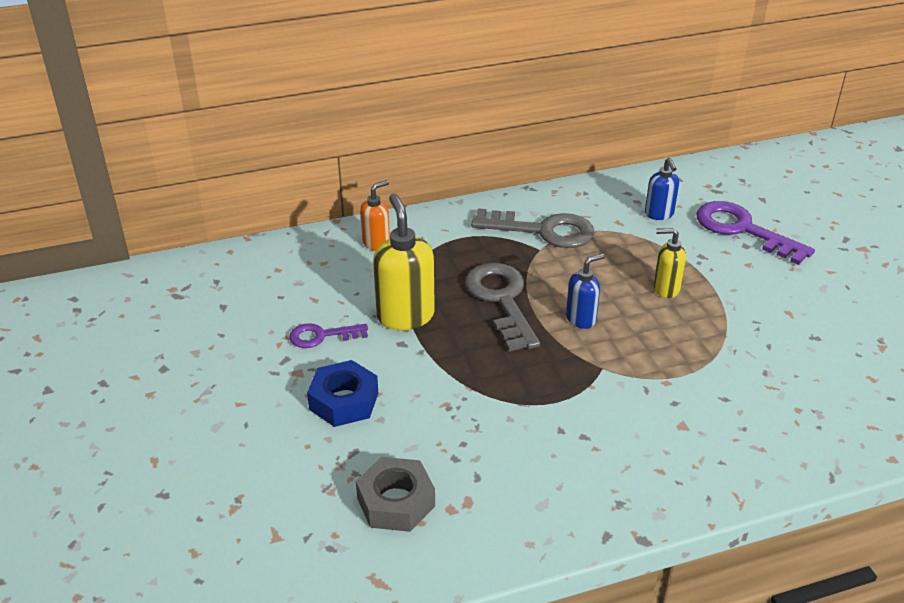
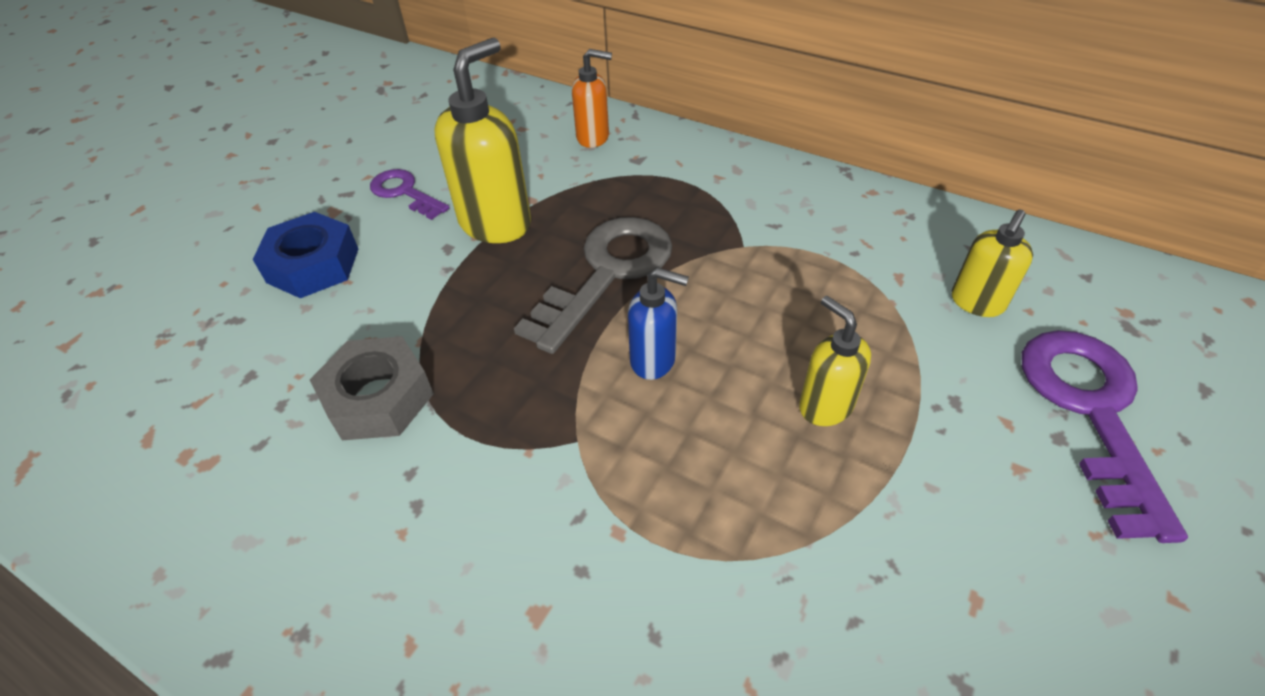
camera: 50 degrees right, 10 degrees up
grey nut [356,457,435,532] -> grey nut moved to [310,337,434,440]
grey key [471,208,595,248] -> none
blue soap dispenser [645,158,679,220] -> yellow soap dispenser [951,210,1033,317]

